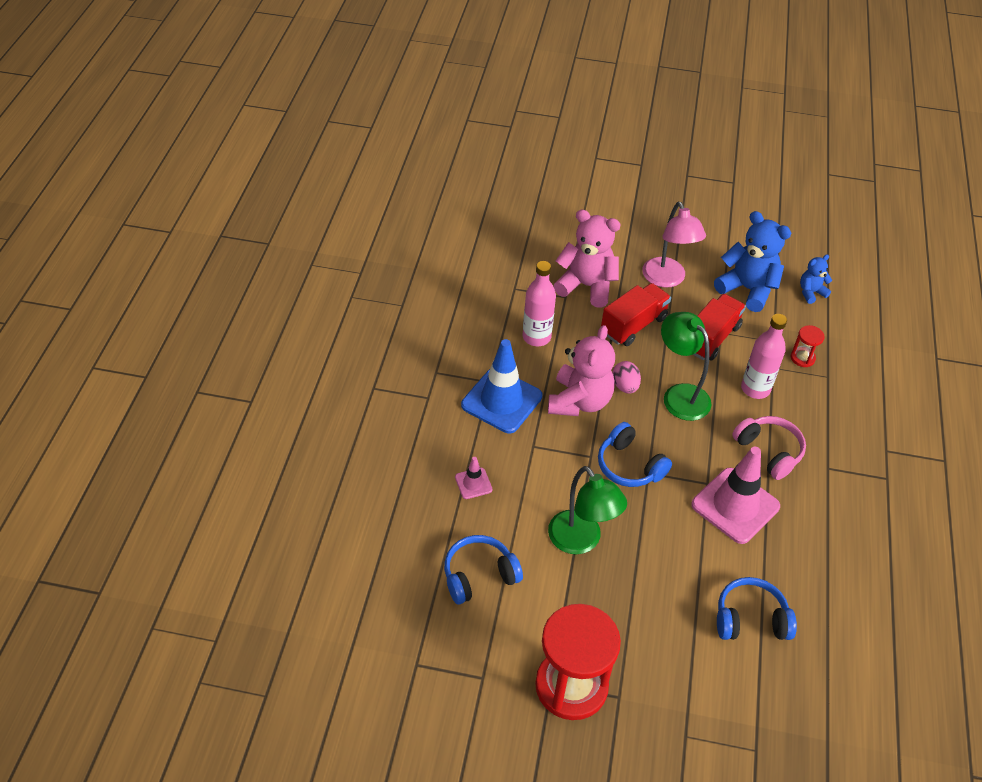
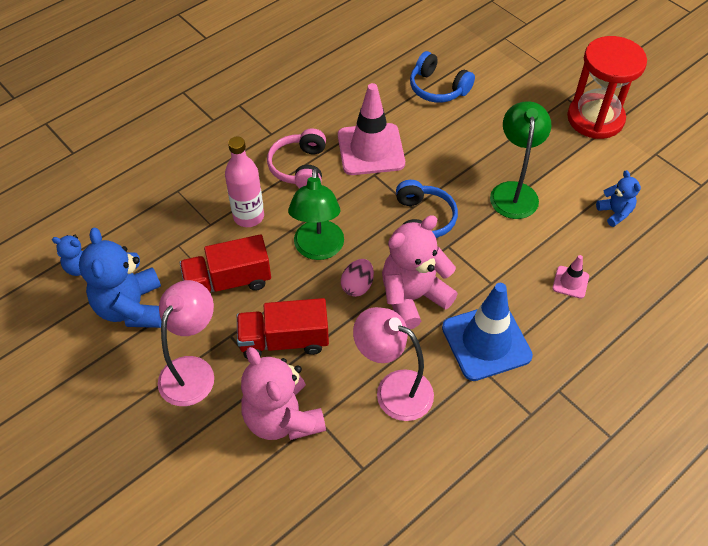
camera: 140 degrees left, 5 degrees up
blue headphones [444,535,523,605] -> blue teddy bear [596,170,641,227]
pink bottle [523,261,556,346] -> pink lamp [353,307,434,421]
red hourglass [791,325,824,367] -> none

